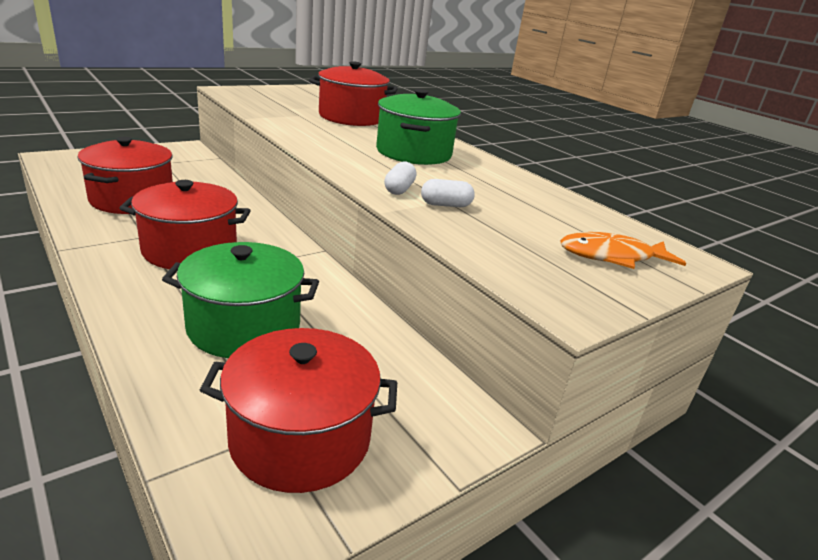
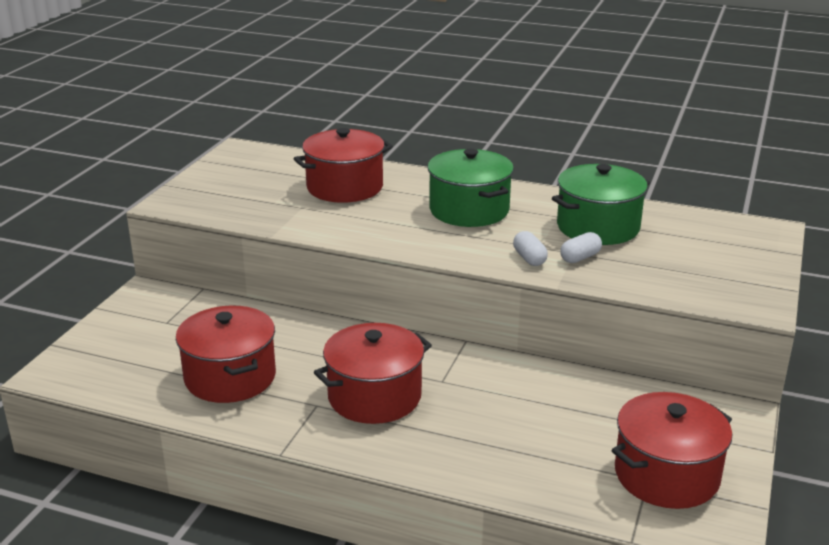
camera: 30 degrees left, 0 degrees up
green pot [162,242,319,358] -> green pot moved to [552,164,650,245]
orange fish [560,232,686,269] -> none

